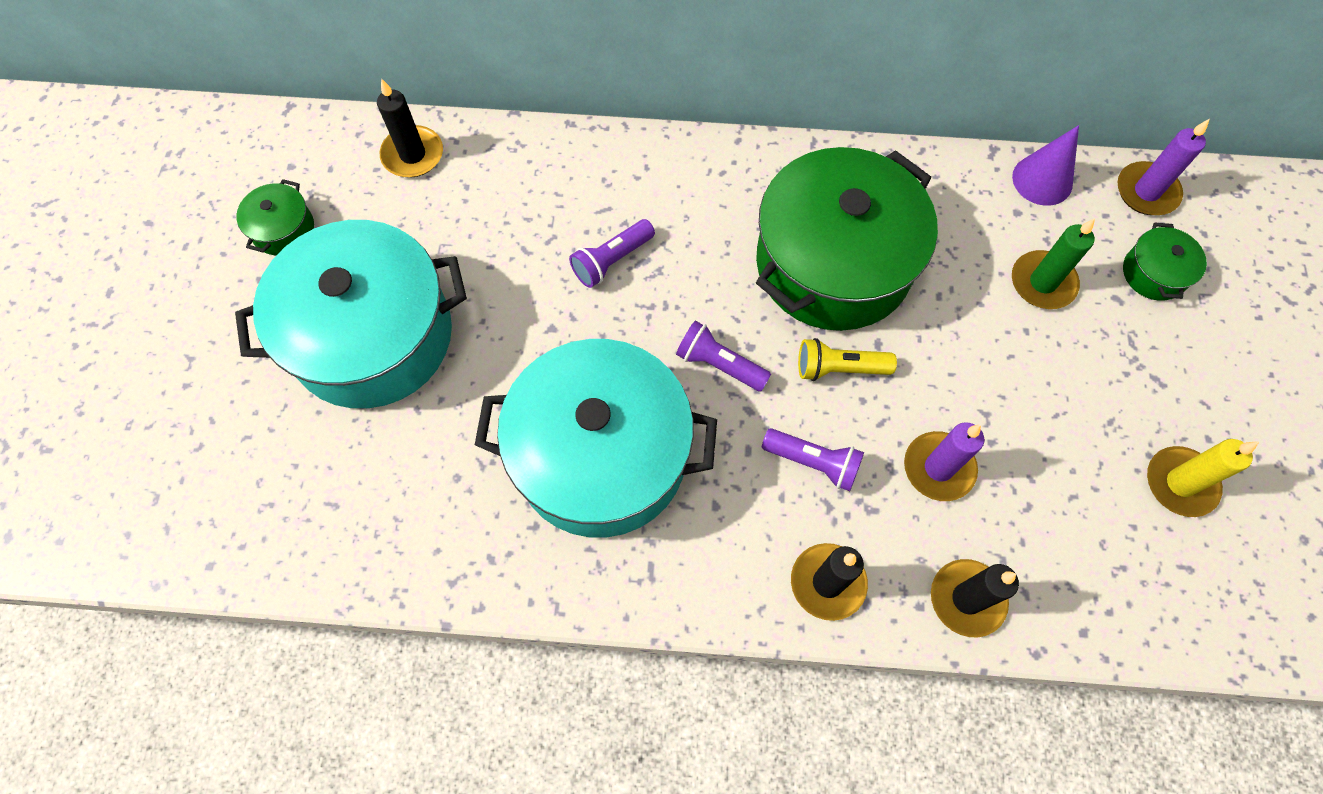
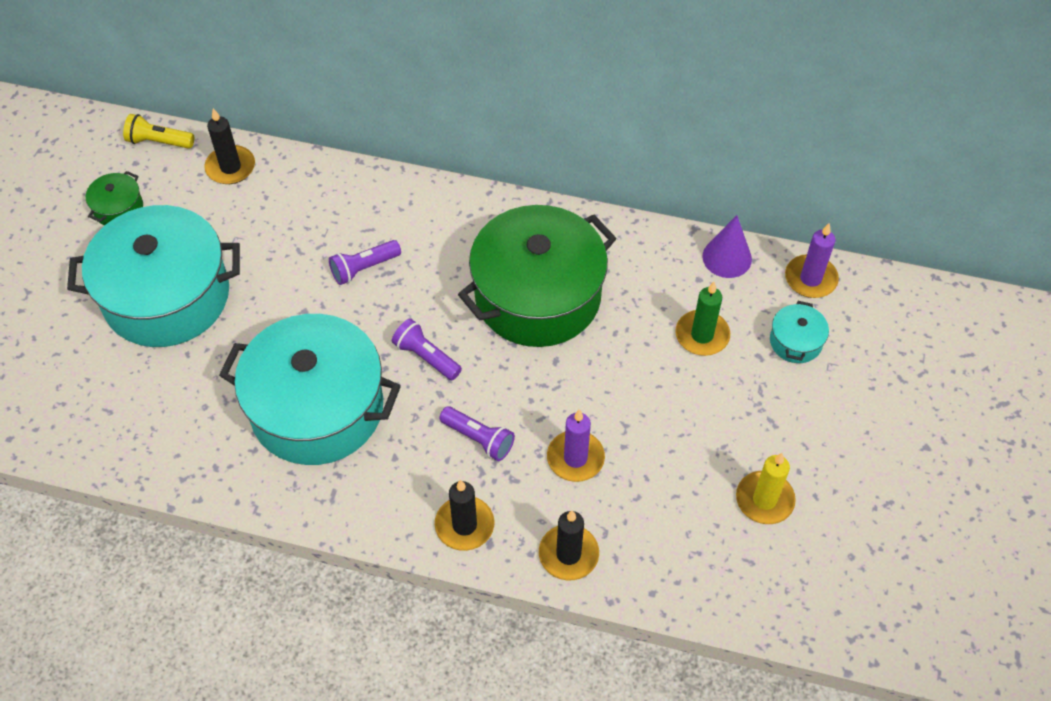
camera: 10 degrees right, 10 degrees down
yellow flashlight [798,338,897,381] -> yellow flashlight moved to [123,114,194,149]
green pot [1123,223,1207,301] -> turquoise pot [770,301,829,363]

